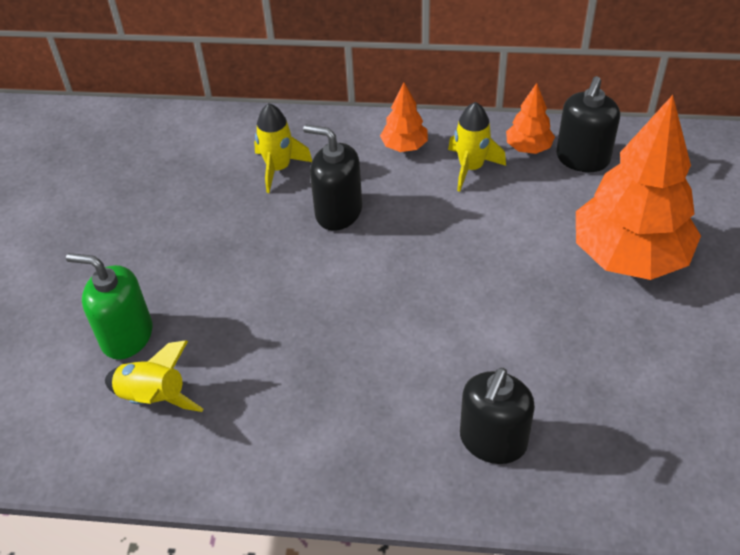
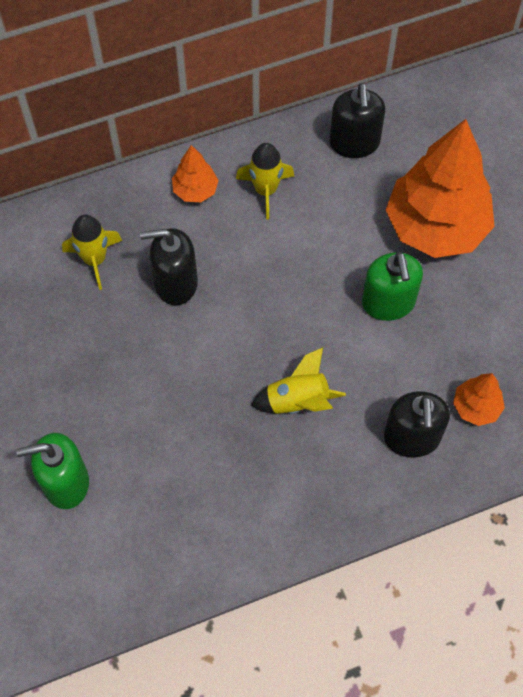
camera: 30 degrees left, 15 degrees up
yellow rocket [105,340,203,412] -> yellow rocket moved to [251,347,346,414]
orange tree [506,83,555,154] -> orange tree moved to [453,373,505,426]
none -> green soap dispenser [362,252,423,321]

